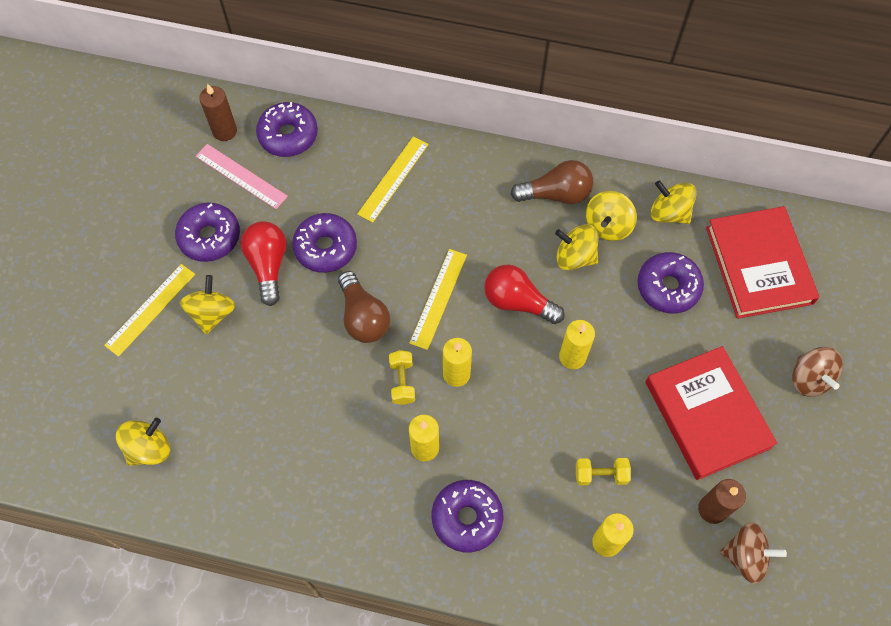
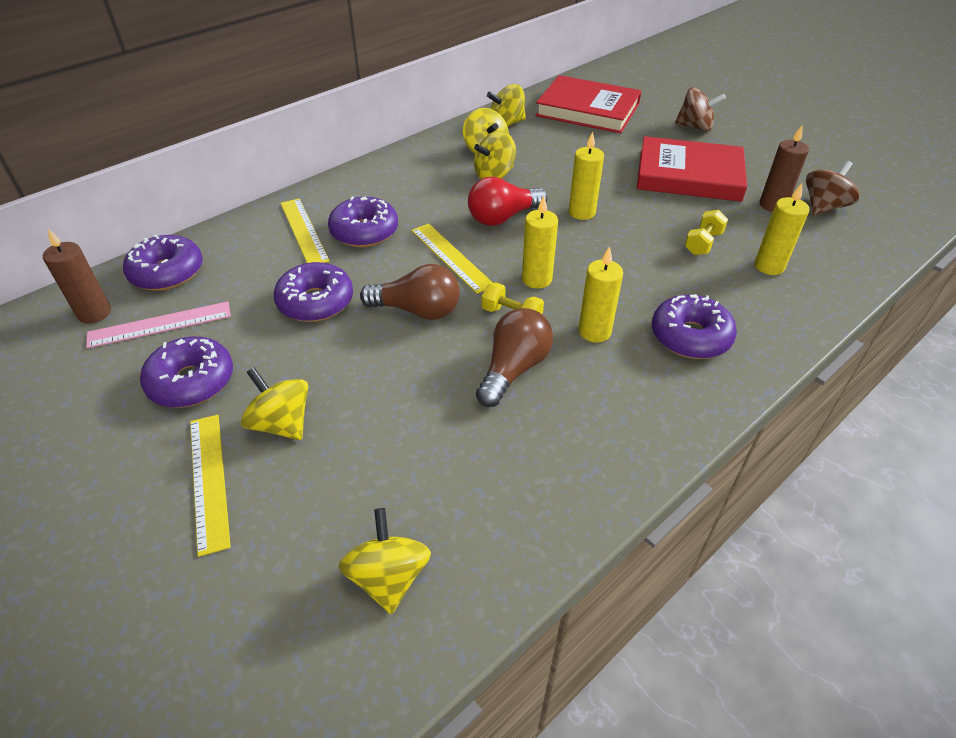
camera: 55 degrees left, 20 degrees down
red light bulb [241,221,286,306] -> none
brown light bulb [510,160,593,204] -> brown light bulb moved to [476,308,553,407]
purple donut [637,252,704,314] -> purple donut moved to [328,196,398,247]

